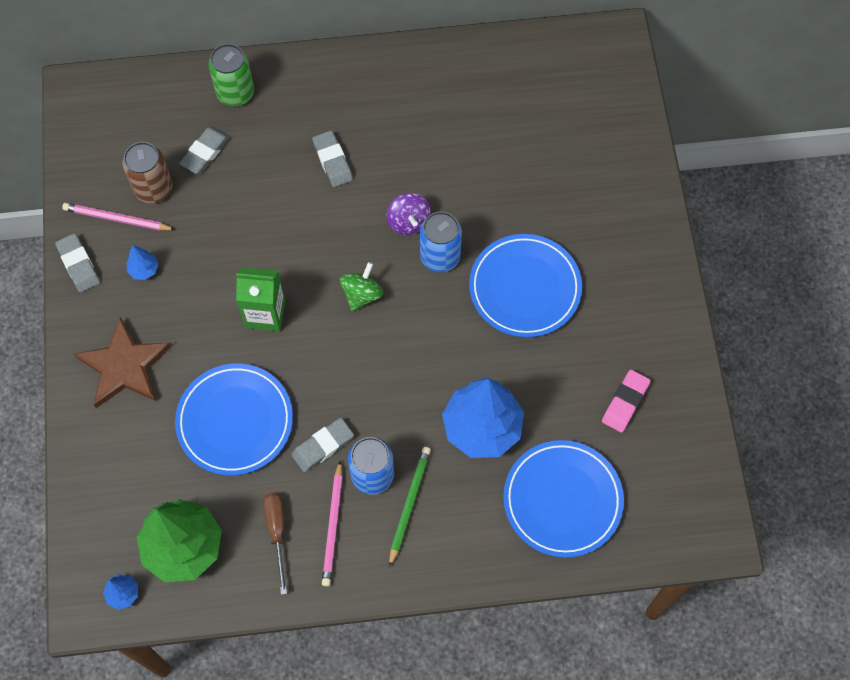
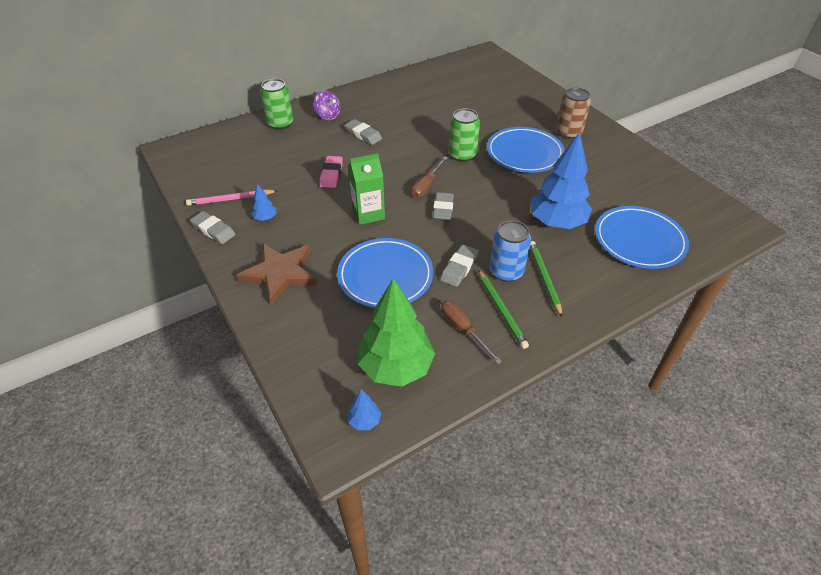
camera: 25 degrees left, 20 degrees down
brown can [122,142,172,203] -> brown can moved to [556,88,591,139]
grey eraser [179,127,230,174] -> grey eraser moved to [433,192,454,221]
pink pencil [322,460,343,586] -> green pencil [478,270,529,349]
green spinning top [340,262,383,311] -> brown screwdriver [412,156,448,198]
purple spinning top [387,193,431,235] -> purple spinning top moved to [313,90,340,120]
blue can [420,212,462,272] -> green can [449,108,480,162]
pink eraser [602,370,651,433] -> pink eraser moved to [320,156,343,188]

